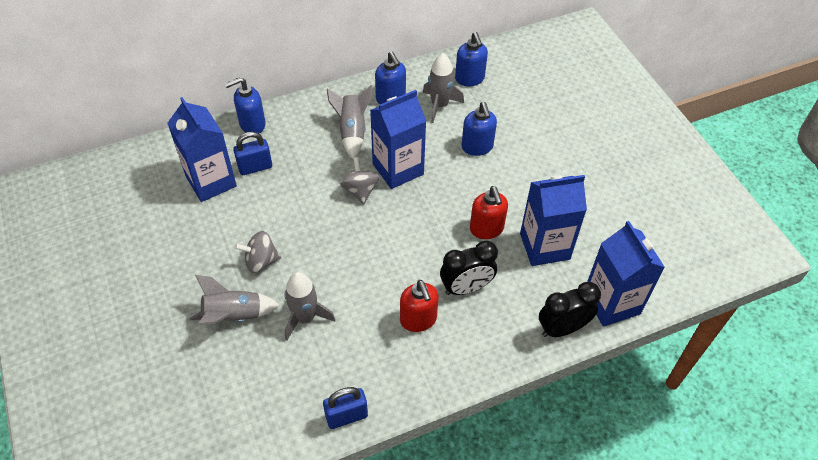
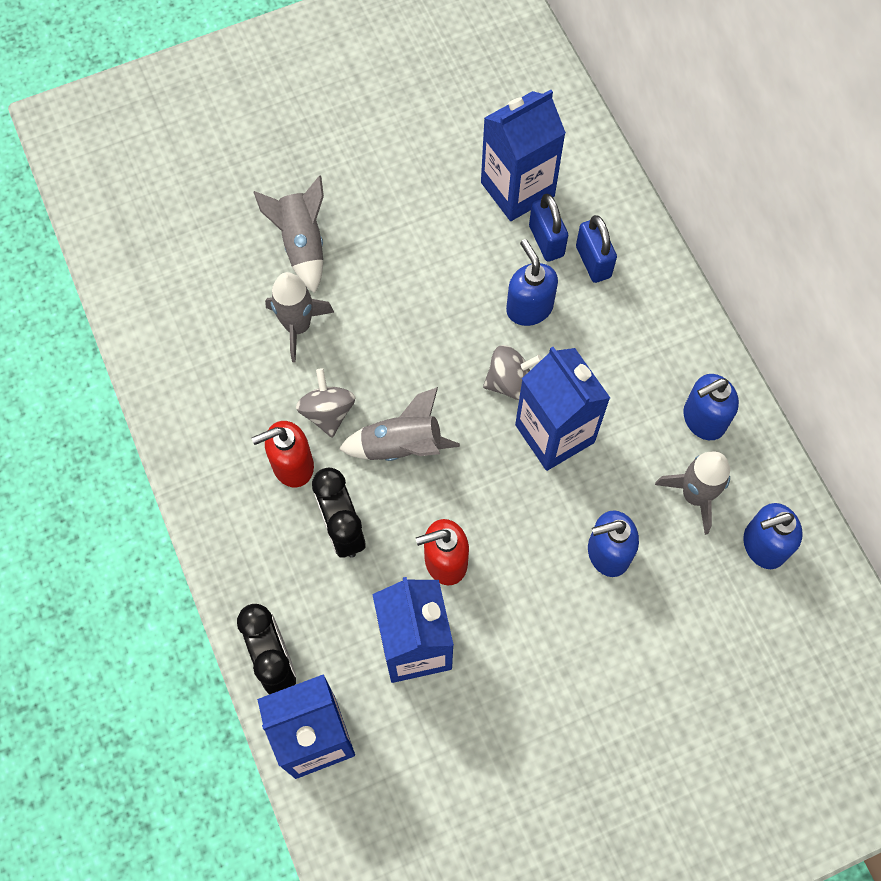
camera: 90 degrees right, 15 degrees up
blue soap dispenser [225,77,266,133] -> blue soap dispenser moved to [506,239,558,326]
grey spinning top [234,231,281,273] -> grey spinning top moved to [296,368,356,437]
blue padlock [323,387,368,429] -> blue padlock moved to [576,215,617,283]
grey rocket [327,85,372,159] -> grey rocket moved to [339,387,460,461]

